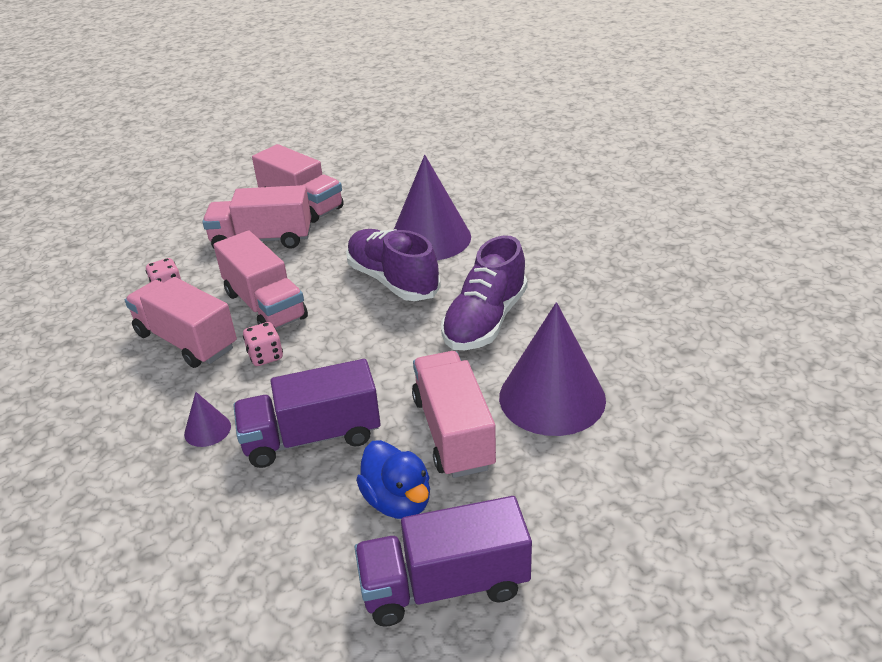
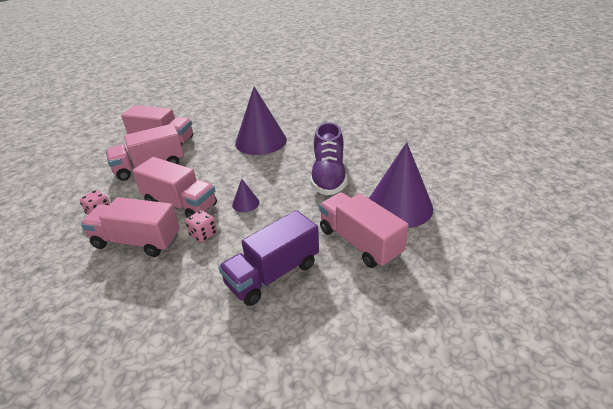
camera: 25 degrees left, 0 degrees up
purple cone [184,392,231,447] -> purple cone moved to [232,179,259,212]
purple shoe [346,229,441,301] -> none
purple truck [354,496,532,627] -> none
blue duck [356,440,430,519] -> none

